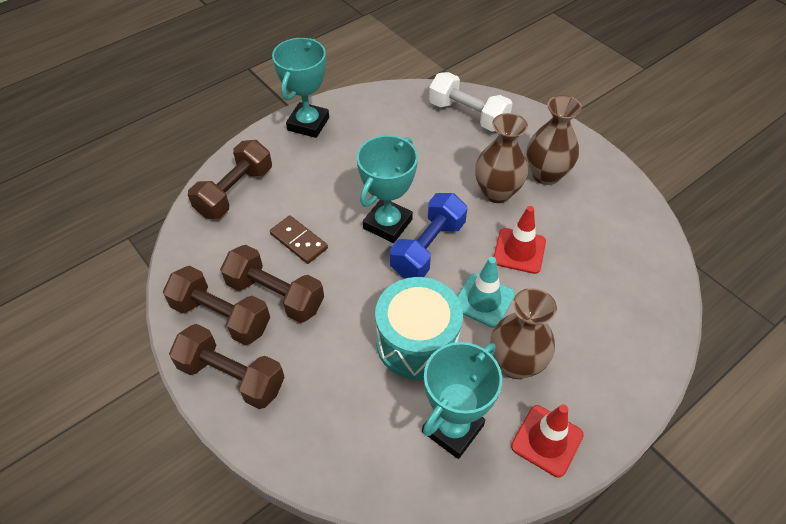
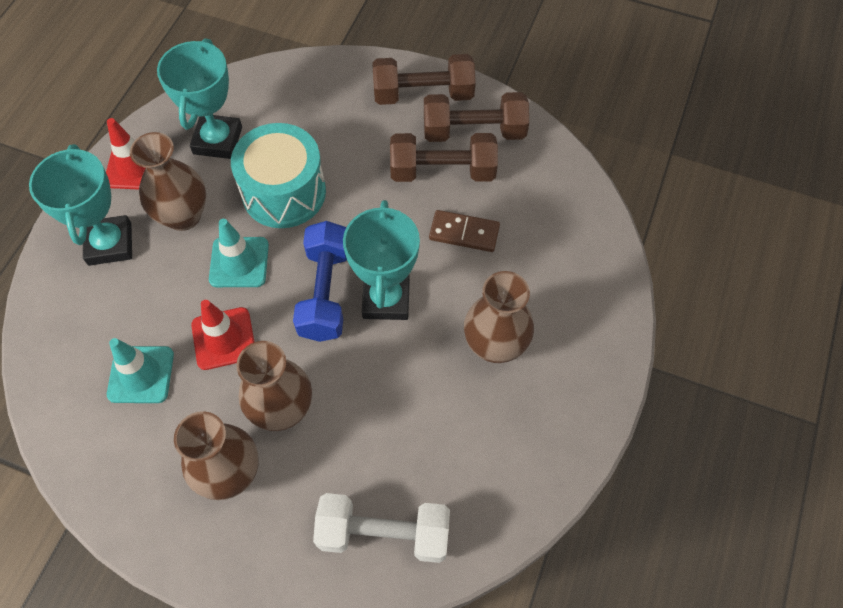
camera: 150 degrees right, 10 degrees up
brown dumbbell [188,140,272,219] -> none
turquoise trophy [272,38,329,138] -> turquoise trophy moved to [29,144,132,266]
none -> turquoise traffic cone [107,338,174,403]
none -> brown vase [464,271,534,363]

